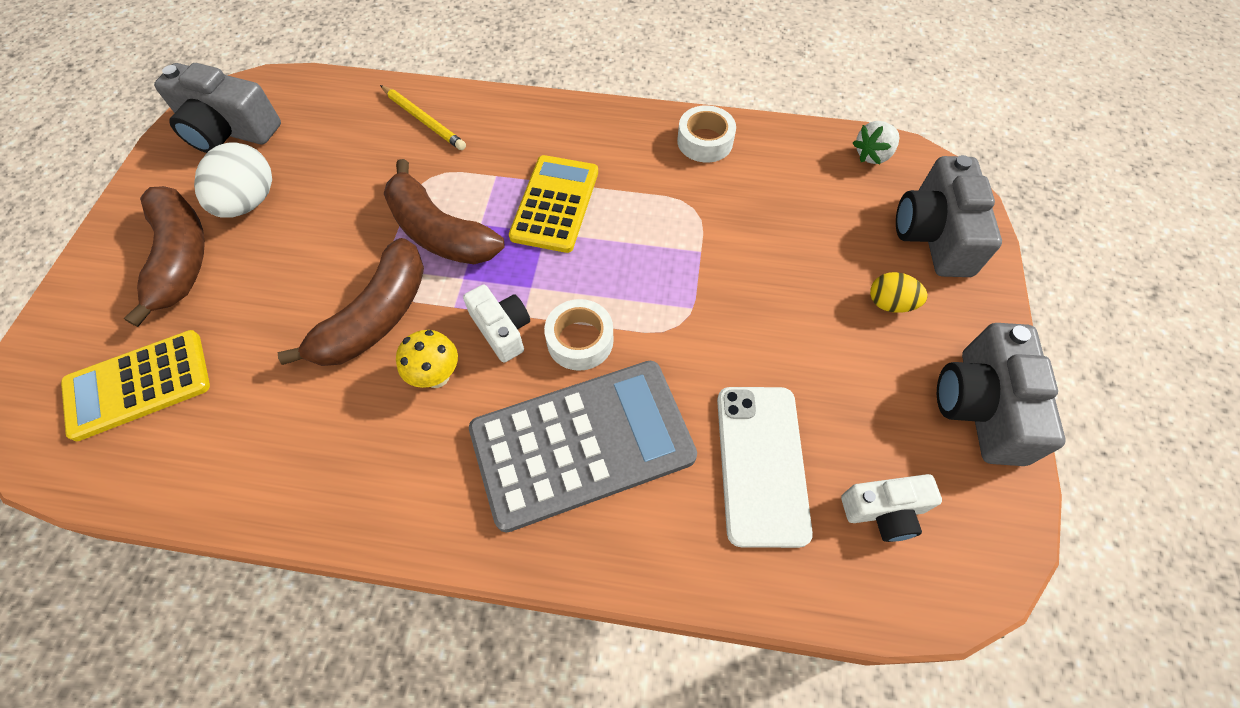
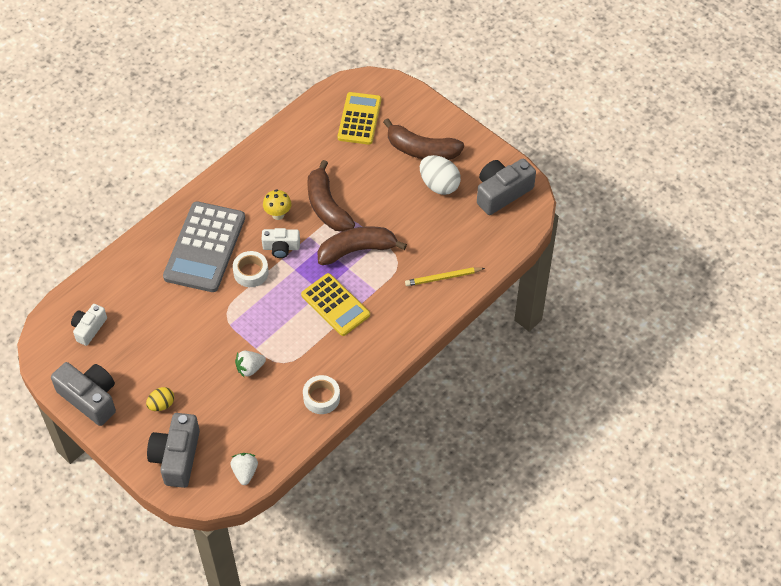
camera: 125 degrees right, 5 degrees down
white phone [717,387,813,548] -> none
grey camera [896,155,1002,277] -> grey camera turned 120 degrees counterclockwise [147,413,200,488]
none -> white strawberry [235,351,266,378]

